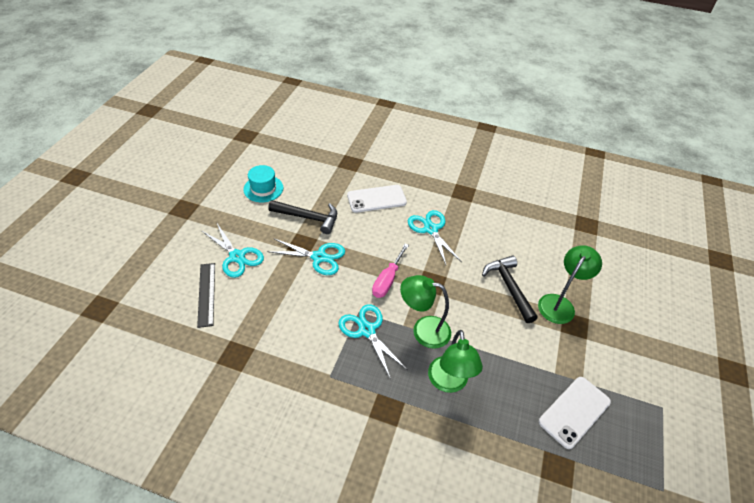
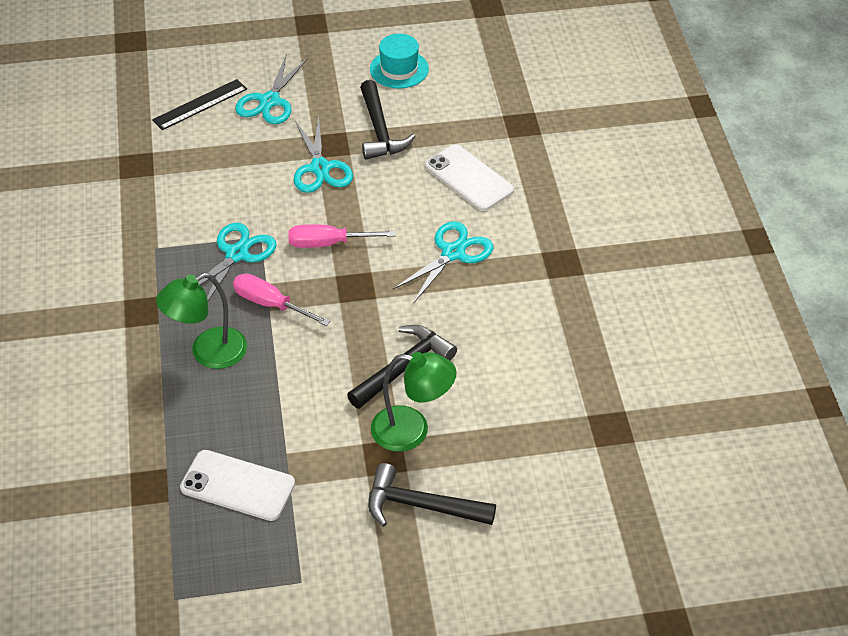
camera: 65 degrees right, 0 degrees up
green lamp [400,275,451,349] -> pink screwdriver [233,273,330,326]
none -> black hammer [368,463,496,527]

